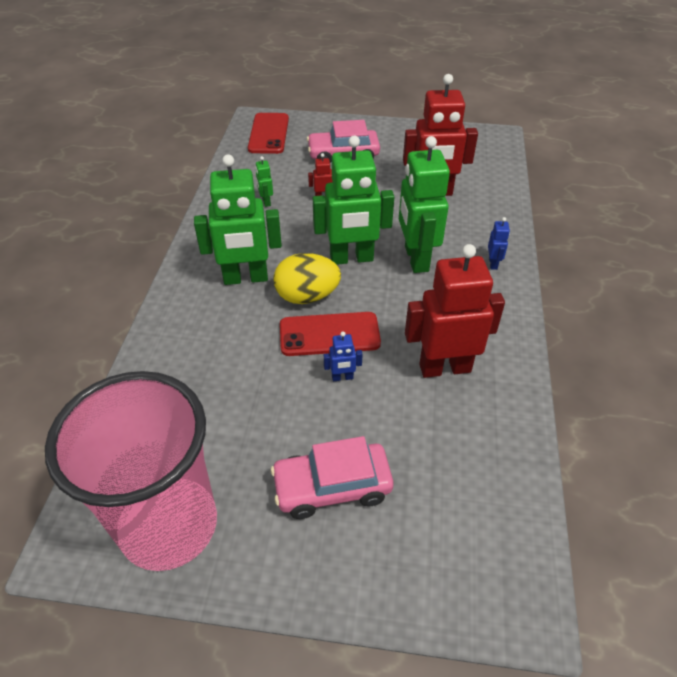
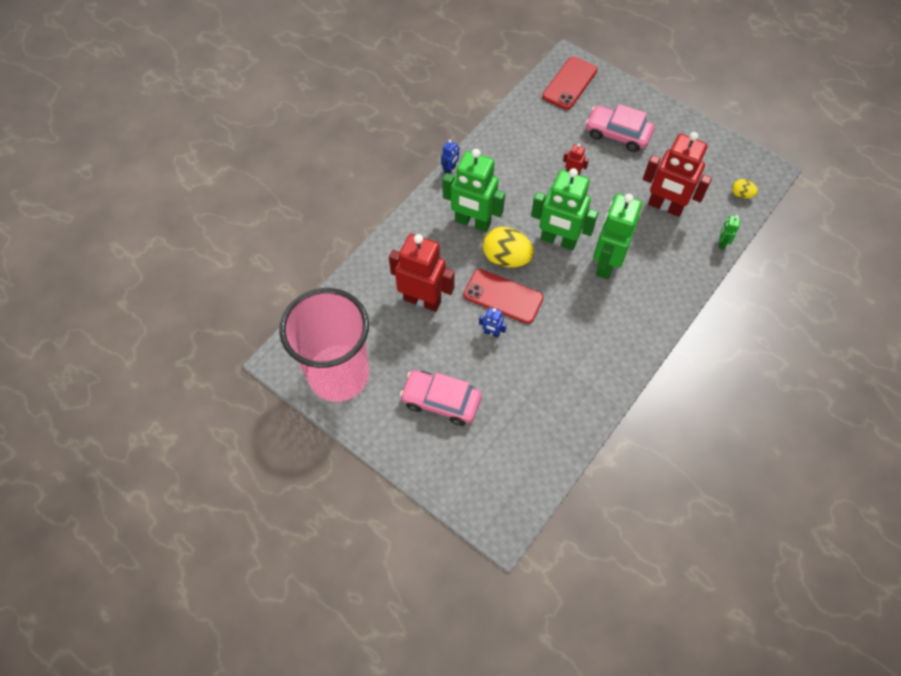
camera: 30 degrees right, 15 degrees up
green robot [255,156,273,207] -> green robot moved to [719,215,741,249]
red robot [405,244,505,378] -> red robot moved to [389,234,455,312]
blue robot [488,217,510,270] -> blue robot moved to [441,140,459,174]
none -> yellow egg [732,179,758,199]

